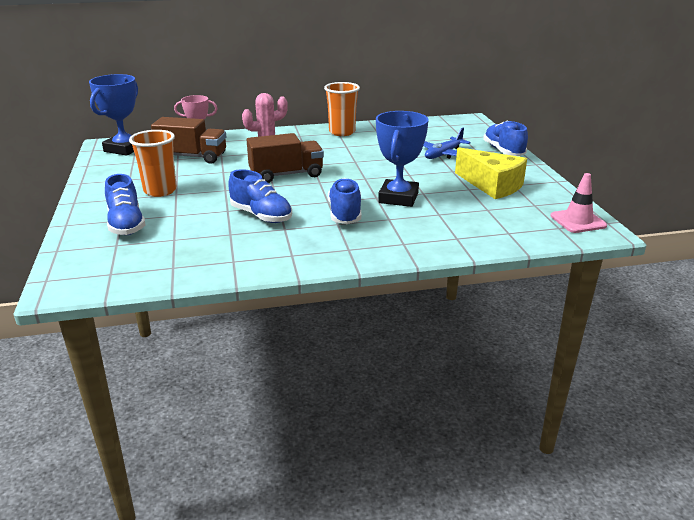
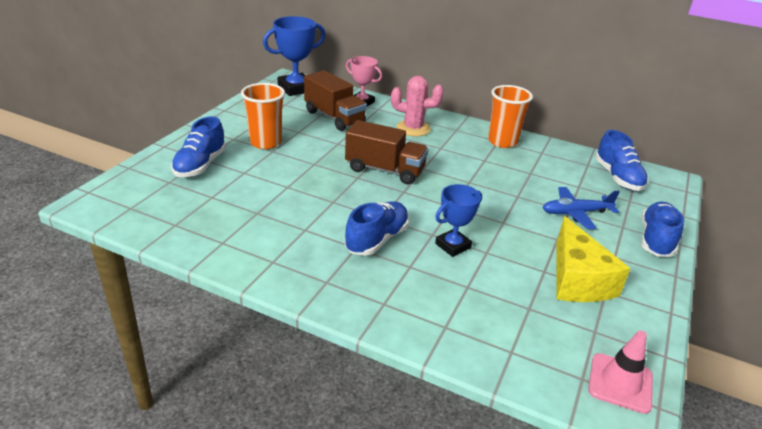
camera: 35 degrees right, 5 degrees up
blue shoe [228,169,292,223] -> blue shoe moved to [595,130,648,191]
blue trophy [376,111,429,207] -> blue trophy [435,184,482,257], size x0.64

